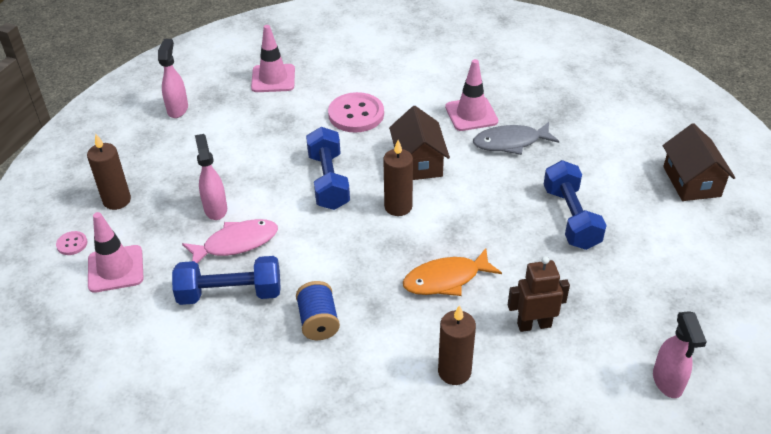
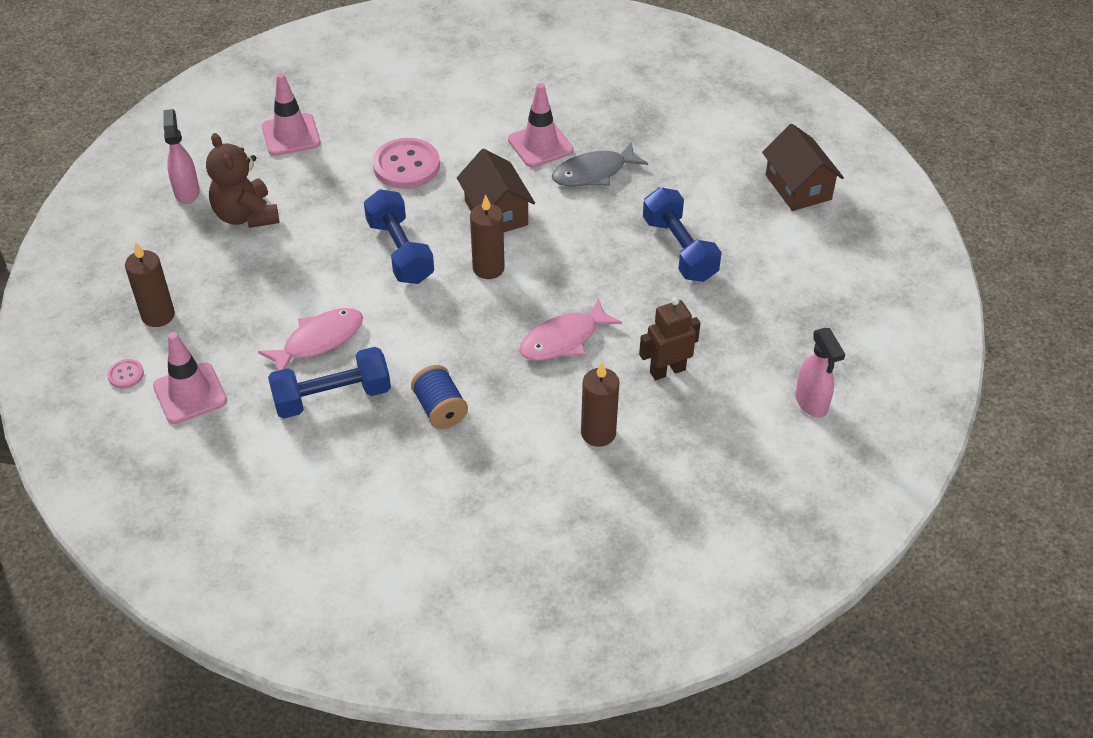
camera: 15 degrees left, 5 degrees up
pink spray bottle [195,134,227,220] -> none
orange fish [403,248,502,296] -> pink fish [519,298,622,361]
none -> brown teddy bear [206,133,279,228]

